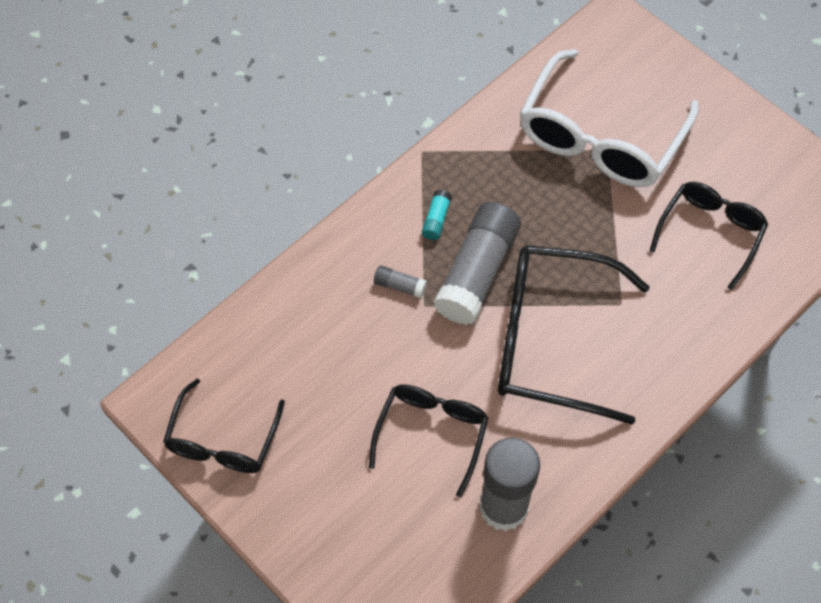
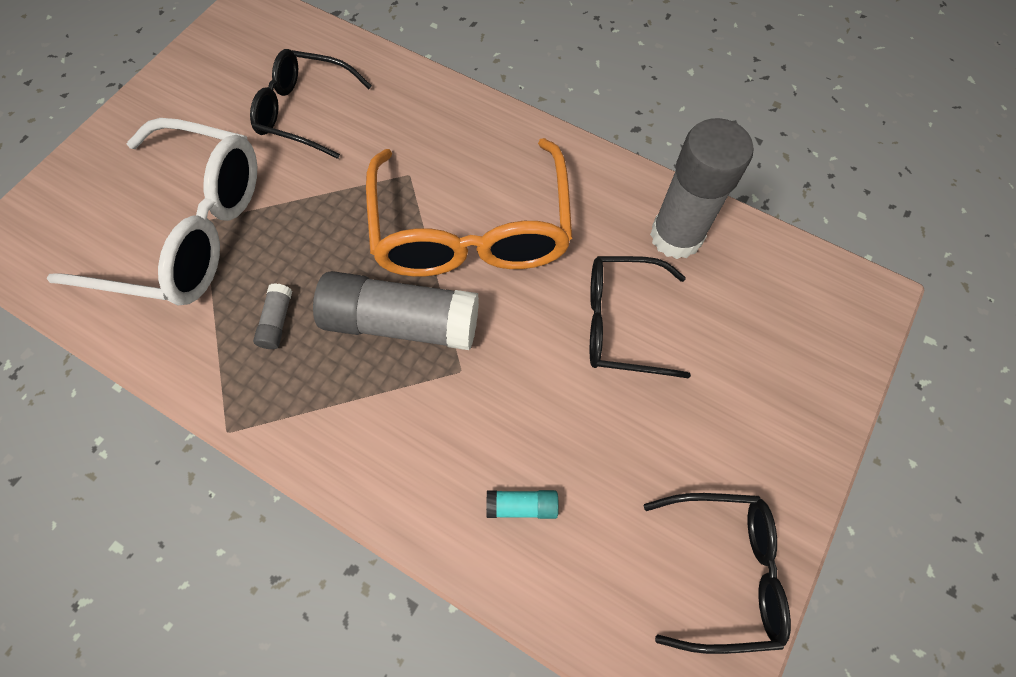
camera: 105 degrees left, 5 degrees up
grey glue stick [374,265,427,298] -> grey glue stick moved to [253,283,292,349]
turquoise glue stick [422,190,452,240] -> turquoise glue stick moved to [486,490,559,519]
black glasses [498,245,650,425] -> orange glasses [366,138,572,277]

